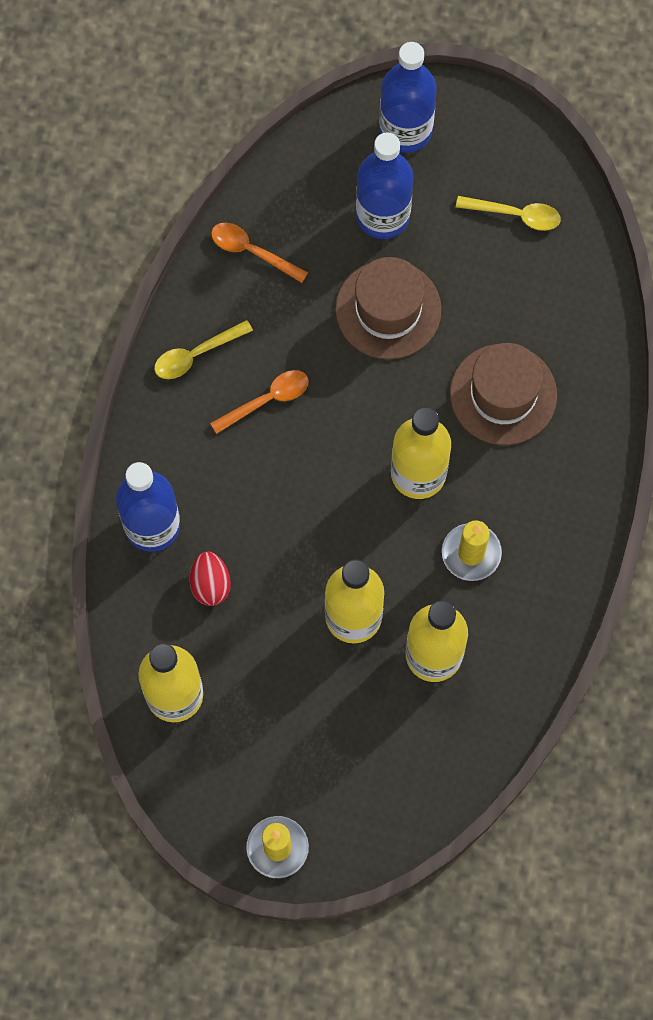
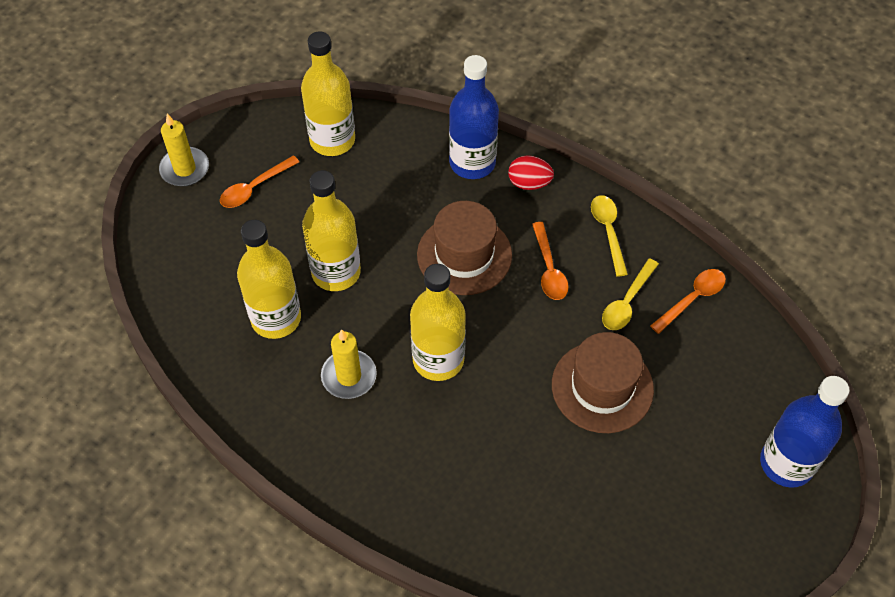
camera: 110 degrees right, 15 degrees down
red egg [190,552,231,606] -> red egg moved to [508,155,554,190]
blue bottle [356,132,413,239] -> none
brown hat [450,343,557,445] -> brown hat moved to [417,201,512,295]
yellow spoon [456,196,561,231] -> yellow spoon moved to [602,258,659,330]
none -> orange spoon [220,155,299,208]

